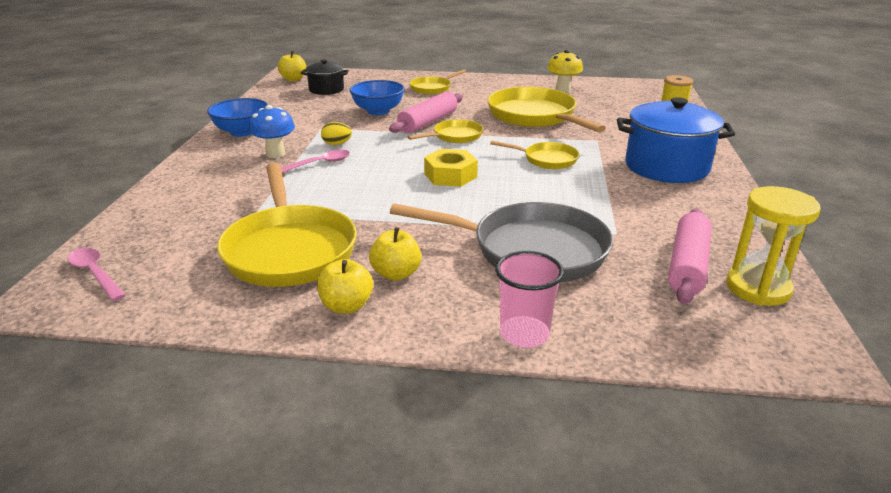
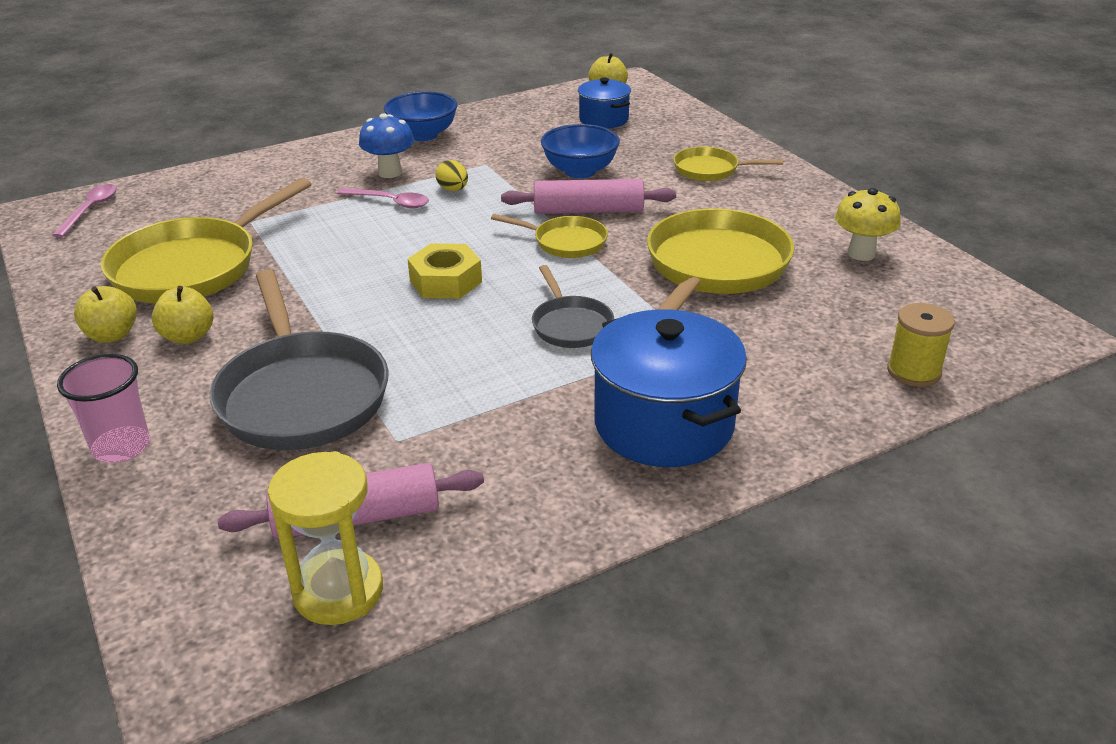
camera: 55 degrees right, 5 degrees up
black pot [301,59,349,95] -> blue pot [578,77,631,128]
yellow pan [490,140,579,169] -> grey pan [532,265,614,348]

